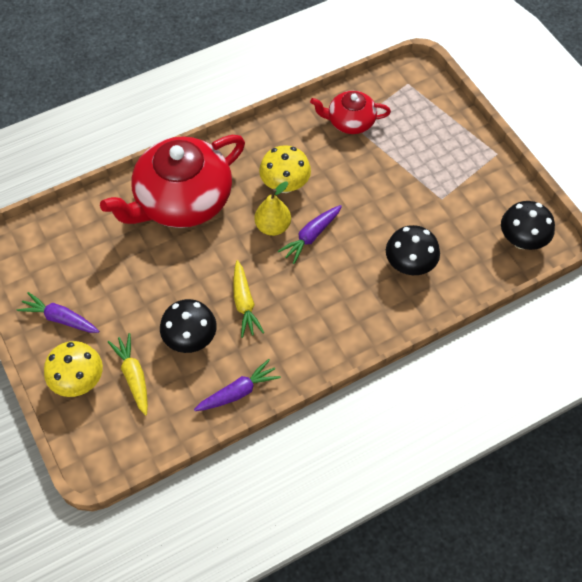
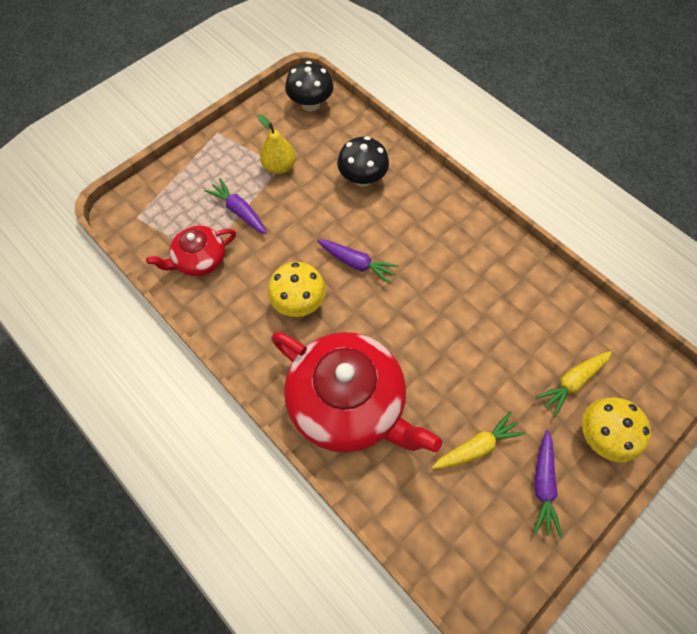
camera: 105 degrees left, 5 degrees up
black mushroom [160,299,217,353] -> none
purple carrot [194,359,281,411] -> purple carrot moved to [204,178,267,234]
yellow carrot [233,260,264,338] -> yellow carrot moved to [432,411,525,469]
yellow pear [254,181,291,236] -> yellow pear moved to [258,114,296,174]
red teapot [310,91,391,134] -> red teapot turned 75 degrees clockwise [146,225,236,276]

